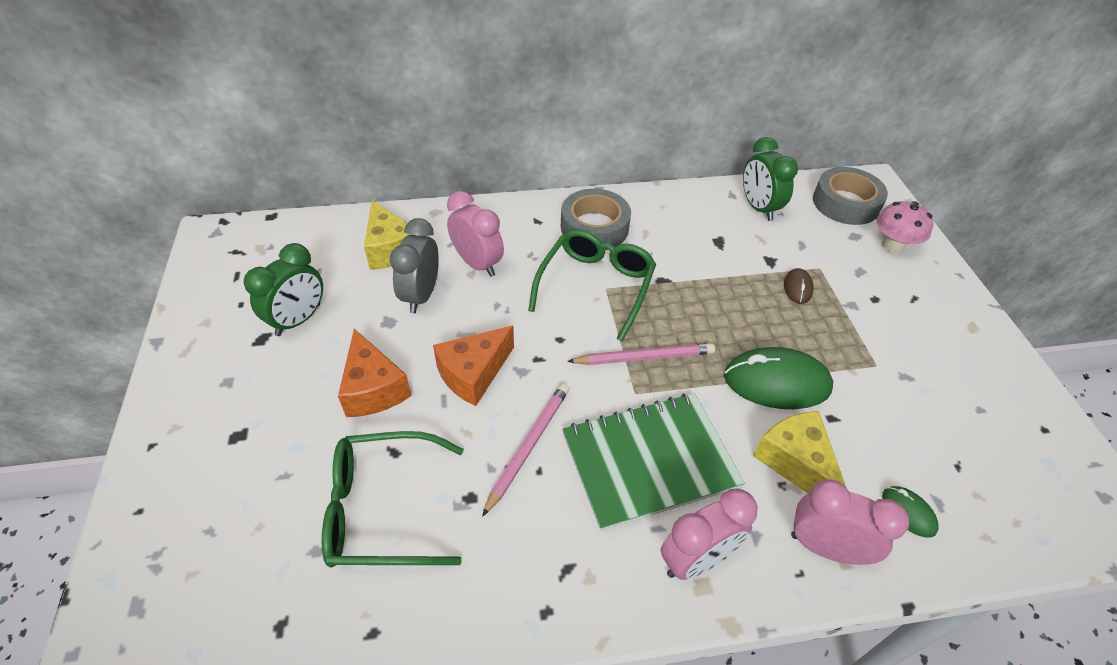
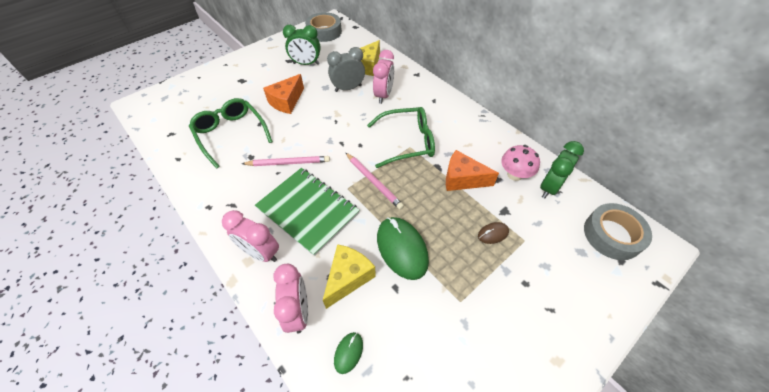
camera: 60 degrees right, 5 degrees up
orange cheese [433,325,514,406] -> orange cheese moved to [446,150,499,191]
grey tape [561,189,631,250] -> grey tape moved to [305,12,342,42]
pink mushroom [877,201,933,253] -> pink mushroom moved to [501,145,540,181]

